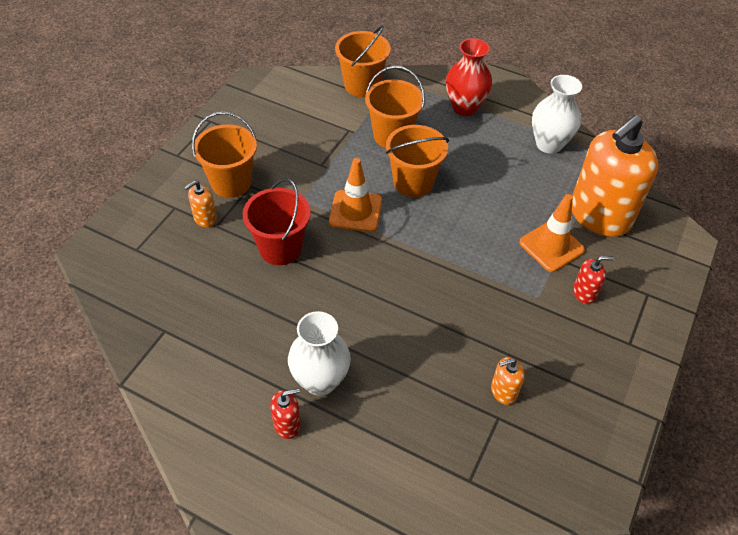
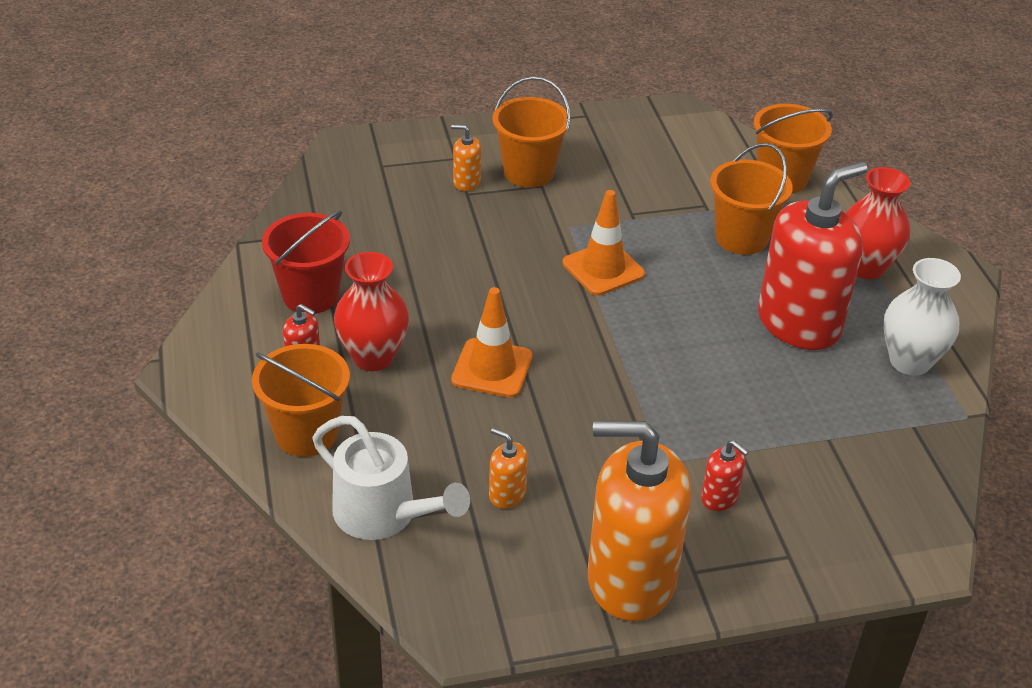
camera: 50 degrees right, 10 degrees down
red bucket [243,178,311,265] -> red bucket moved to [262,210,350,314]
white vase [288,311,351,396] -> red vase [334,252,409,371]
orange bucket [386,125,449,198] -> orange bucket moved to [252,344,350,457]
orange traffic cone [519,194,585,272] -> orange traffic cone moved to [451,287,533,398]
orange soap dispenser [572,115,659,237] -> orange soap dispenser moved to [588,421,691,621]
none -> white watering can [313,416,470,540]
none -> red soap dispenser [758,162,867,350]

